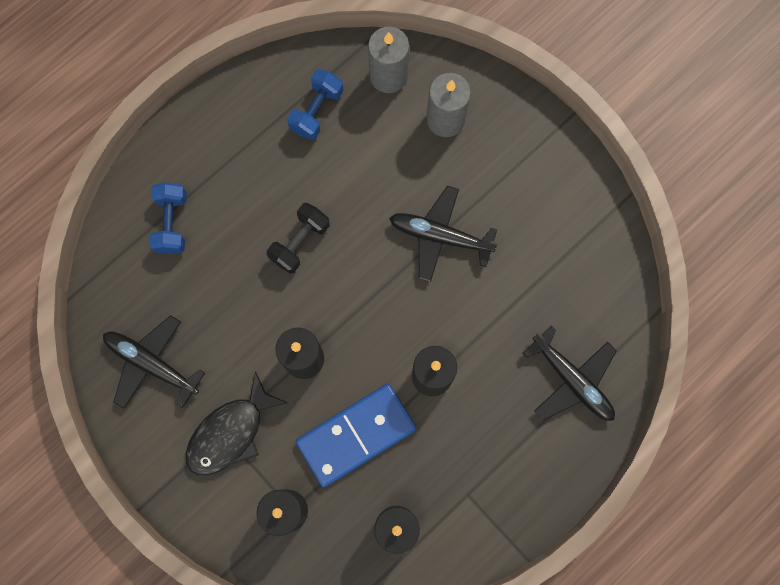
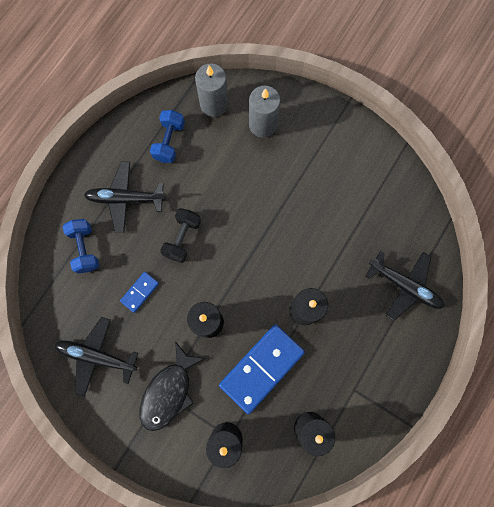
camera: 15 degrees left, 0 degrees up
black plane [389,186,498,282] -> black plane moved to [84,162,166,233]
none -> blue domino [120,272,159,313]

